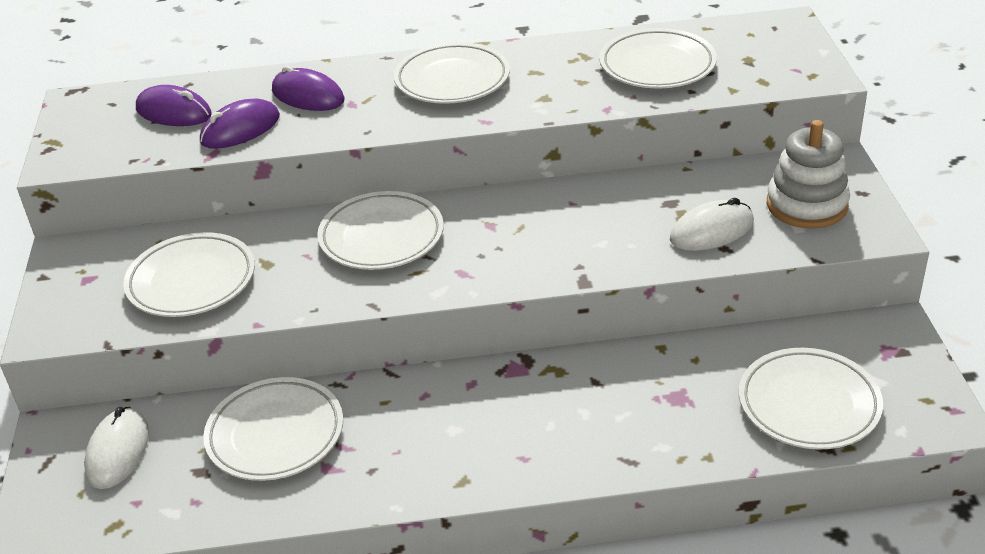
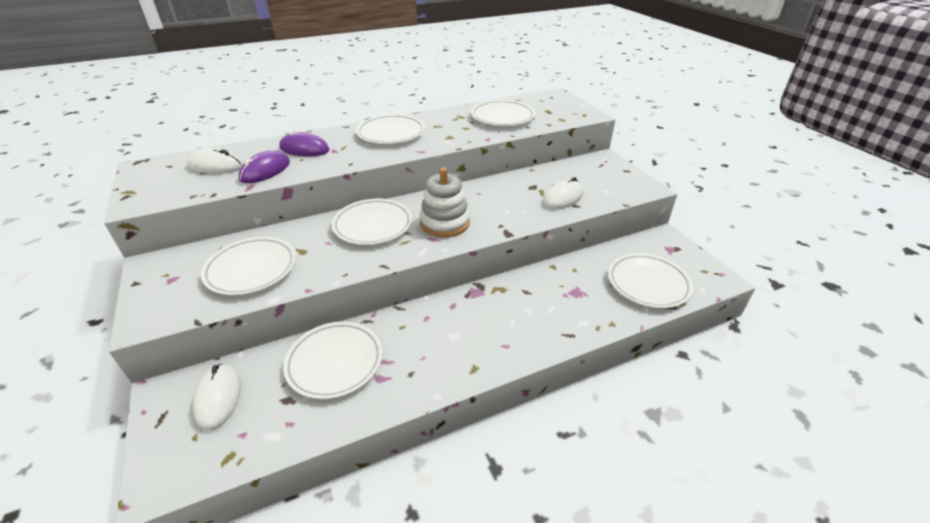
camera: 20 degrees left, 0 degrees up
purple mouse [136,85,212,126] -> white mouse [187,148,243,174]
white stacking toy [767,120,850,229] -> white stacking toy moved to [420,167,470,237]

